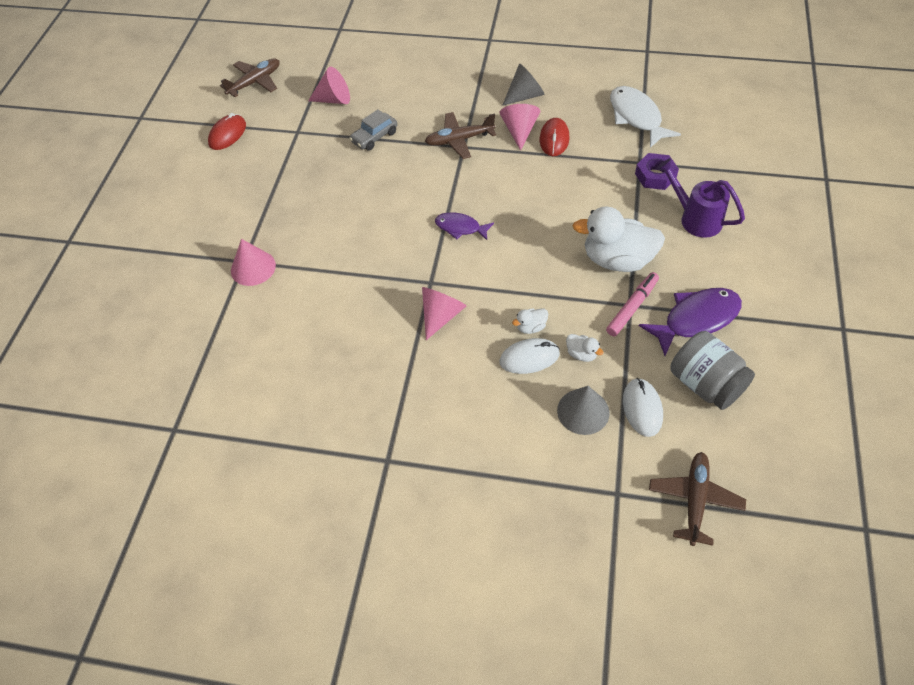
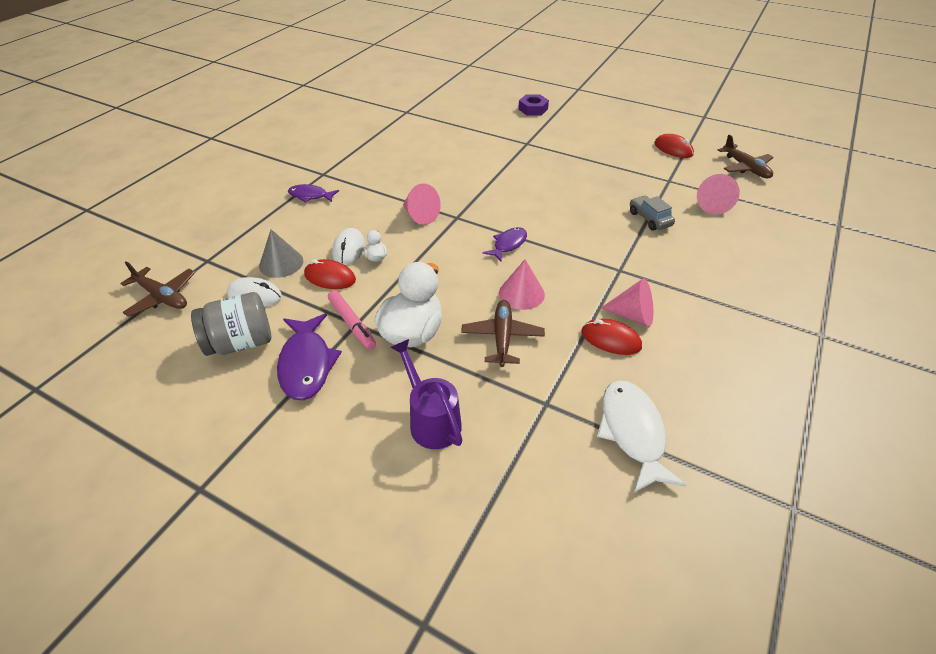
camera: 105 degrees right, 10 degrees down
pink cone [231,239,276,286] -> pink cone moved to [499,259,545,310]
brown plane [425,112,496,159] -> brown plane moved to [461,300,545,367]
grey cone [502,63,545,106] -> none
white duck [566,334,604,362] -> red mouse [304,259,356,289]
white fish [610,86,681,148] -> white fish turned 90 degrees counterclockwise [597,381,687,493]
purple nut [635,153,679,190] -> purple nut moved to [518,95,549,115]
purple watering can [656,158,745,238] -> purple watering can turned 90 degrees counterclockwise [390,339,462,449]
none -> purple fish [288,184,339,203]

